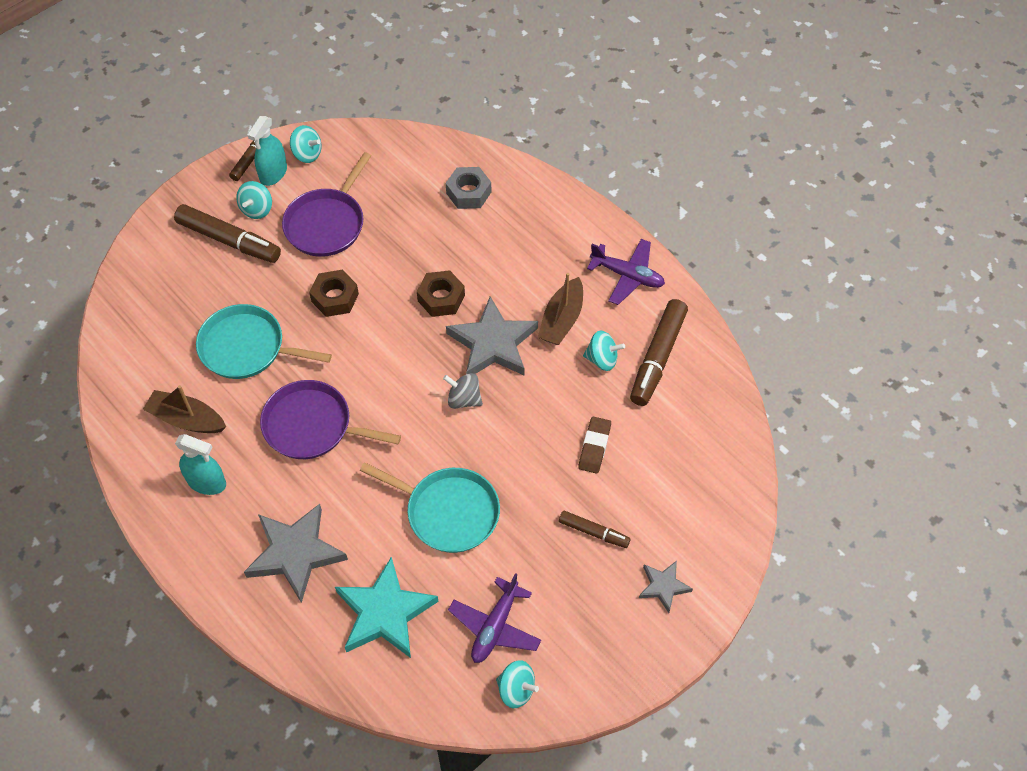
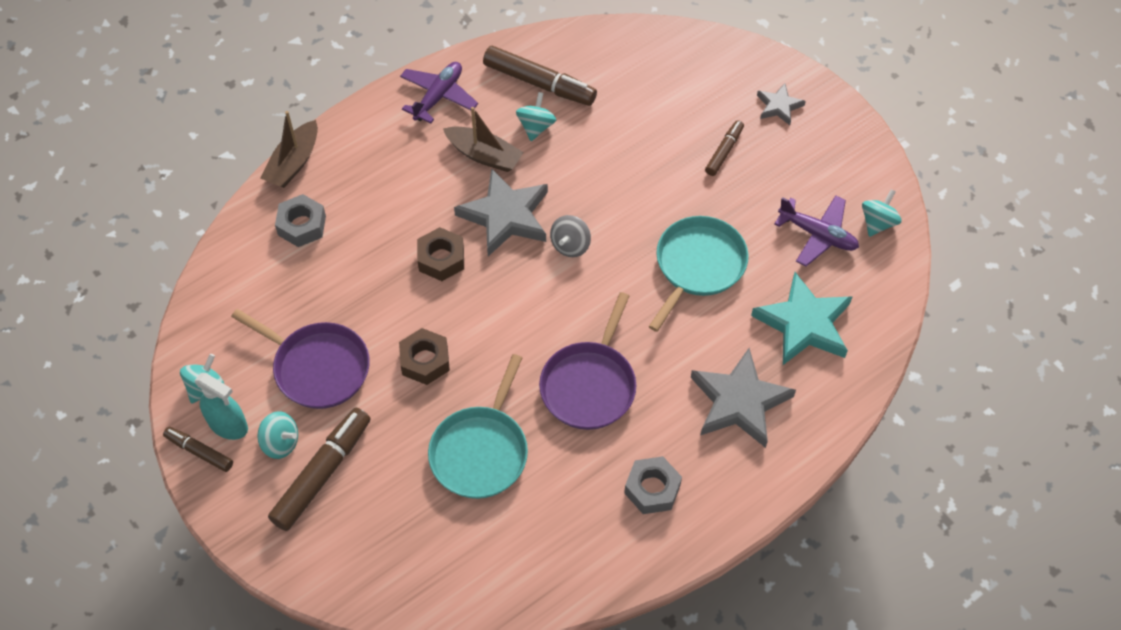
camera: 85 degrees left, 0 degrees up
brown boat [143,385,226,433] -> brown boat moved to [261,111,318,188]
turquoise spray bottle [175,434,226,495] -> grey nut [624,456,682,514]
brown eraser [578,417,611,474] -> none

